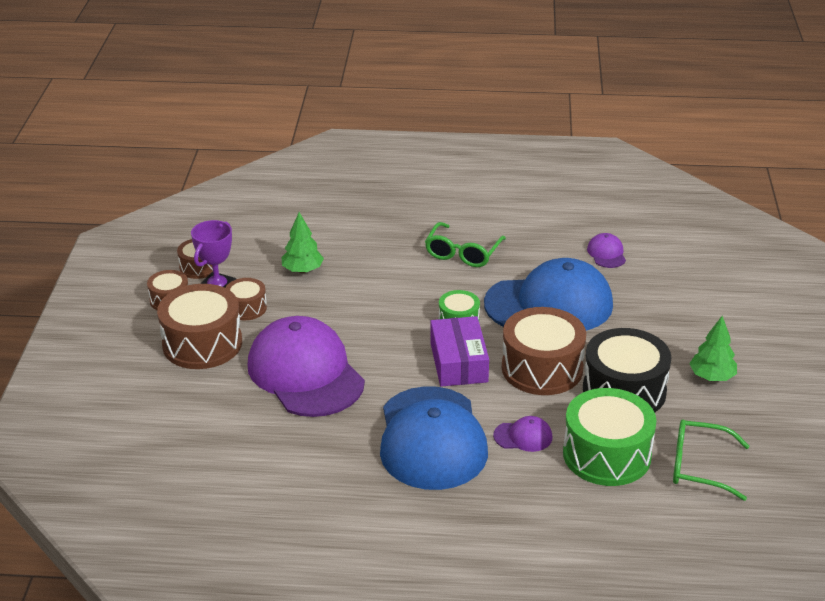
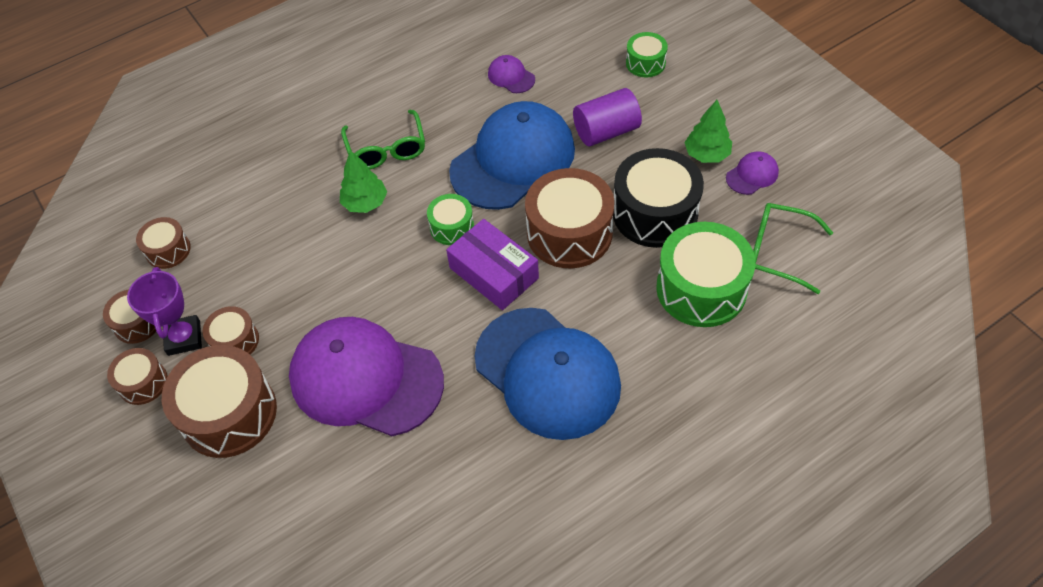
camera: 35 degrees left, 20 degrees up
green tree [282,212,324,273] -> green tree moved to [340,150,387,213]
purple cap [493,416,552,452] -> purple cap moved to [726,151,779,195]
green glasses [673,419,749,501] -> green glasses turned 45 degrees clockwise [753,203,833,294]
none -> brown drum [136,217,191,269]
none -> purple cylinder [573,88,642,146]
none -> green drum [626,32,668,77]

